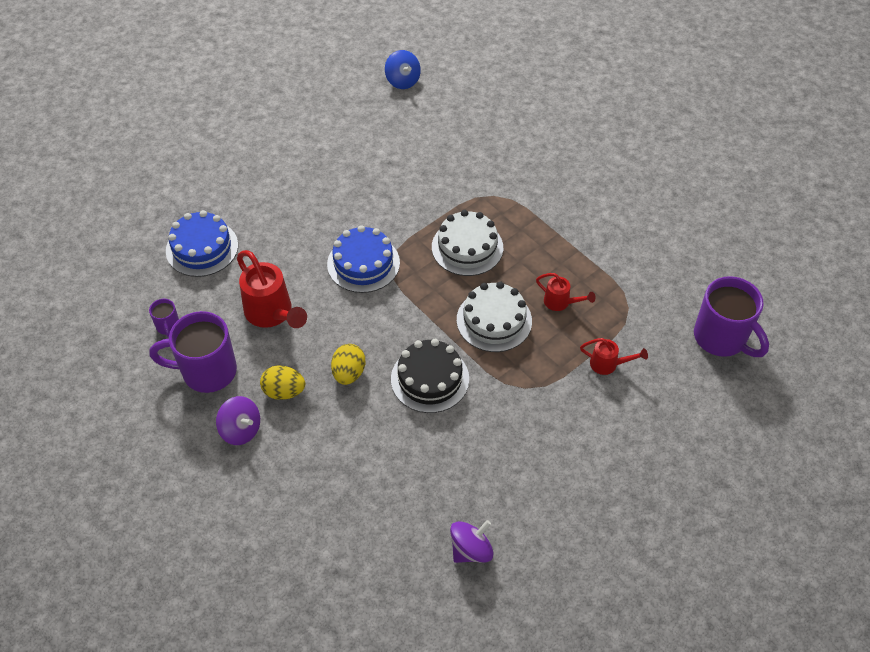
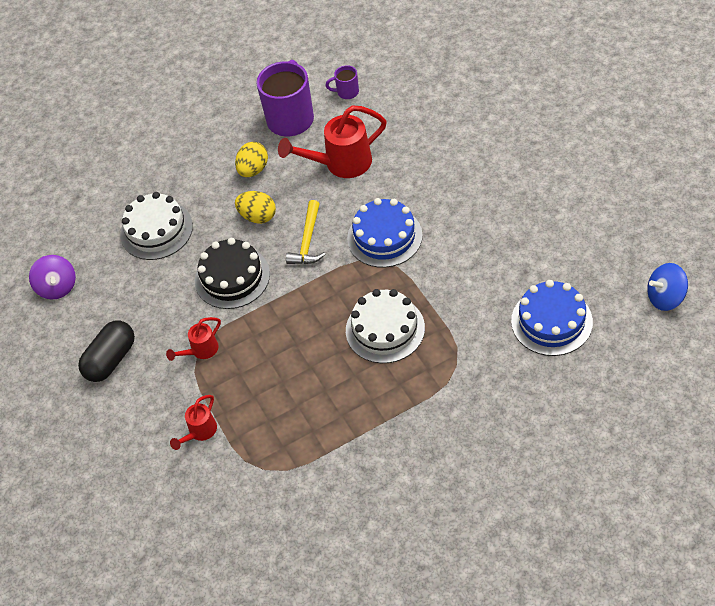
camera: 110 degrees right, 0 degrees up
blue cake [166,210,238,277] -> blue cake moved to [511,280,593,356]
purple spinning top [216,396,260,445] -> none
white cake [457,282,532,352] -> white cake moved to [120,192,193,260]
red watering can [536,273,596,311] -> red watering can moved to [166,317,221,361]
purple mug [694,276,769,357] -> none
none -> black capsule [78,320,135,382]
none -> yellow hammer [286,200,326,264]

